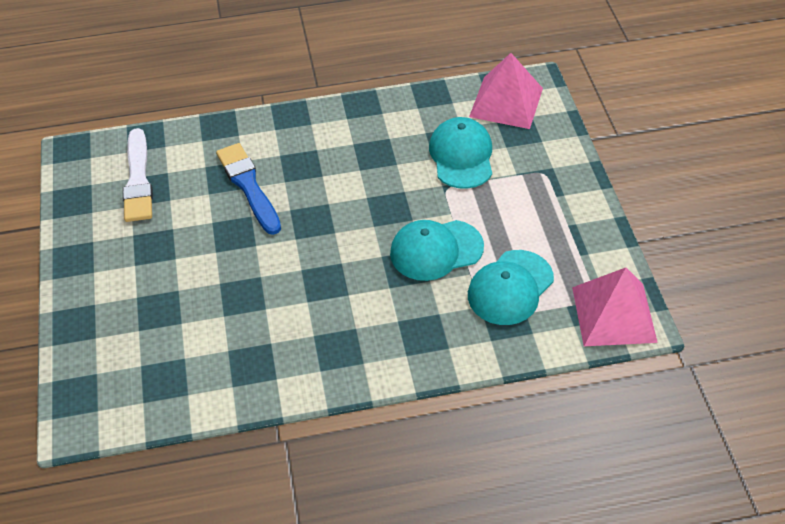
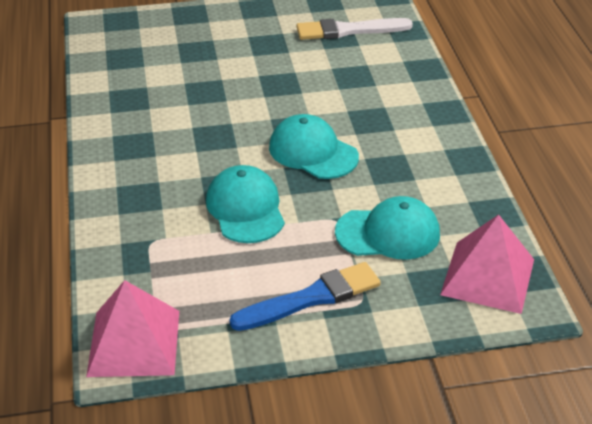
camera: 90 degrees right, 10 degrees down
blue brush [216,143,281,235] -> blue brush moved to [229,262,381,331]
turquoise cap [468,250,554,325] -> turquoise cap moved to [269,114,359,179]

